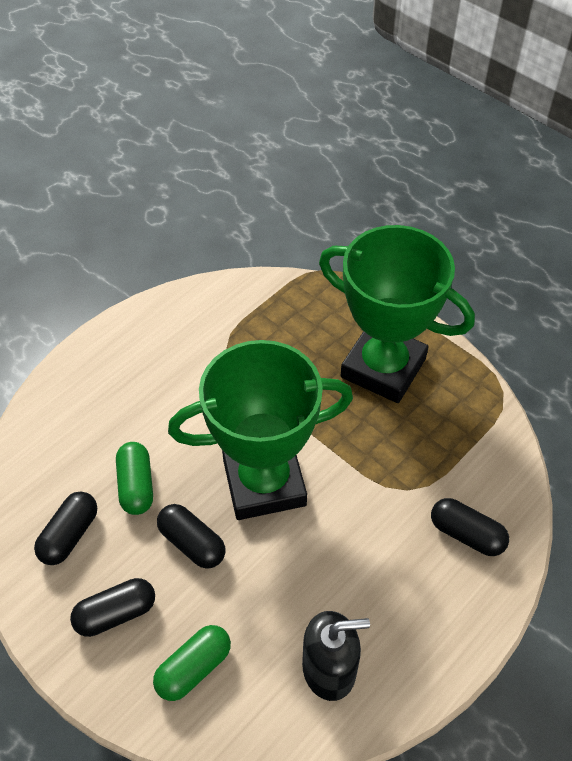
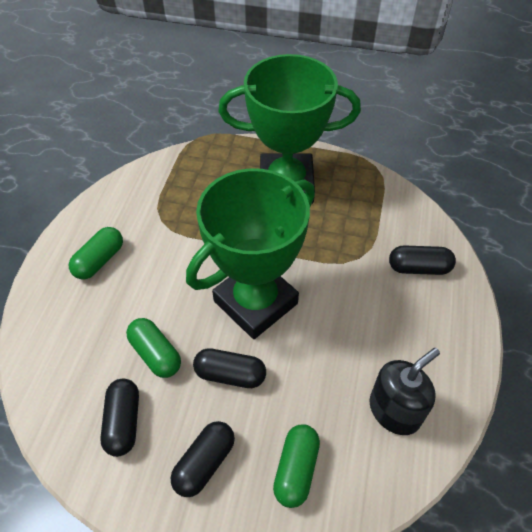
camera: 30 degrees left, 0 degrees up
none -> green capsule [69,227,123,279]

